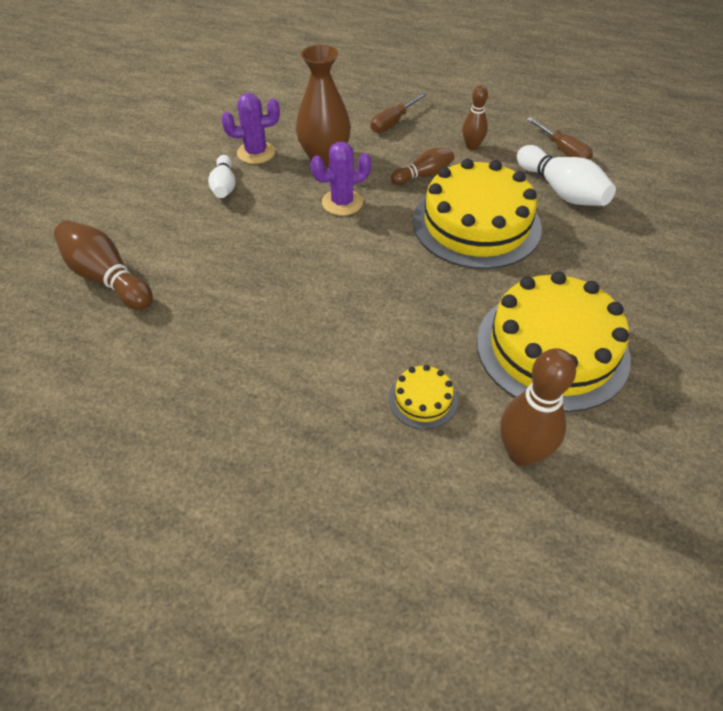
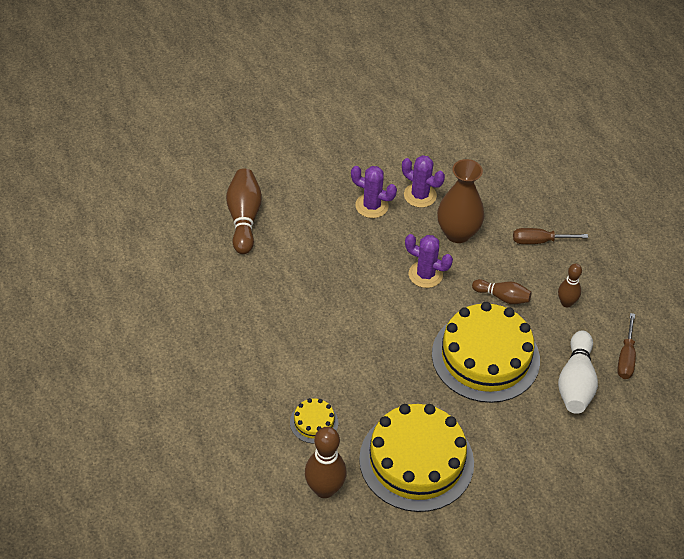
camera: 45 degrees right, 0 degrees up
white bowling pin [208,155,235,198] -> purple cactus [351,166,397,218]

